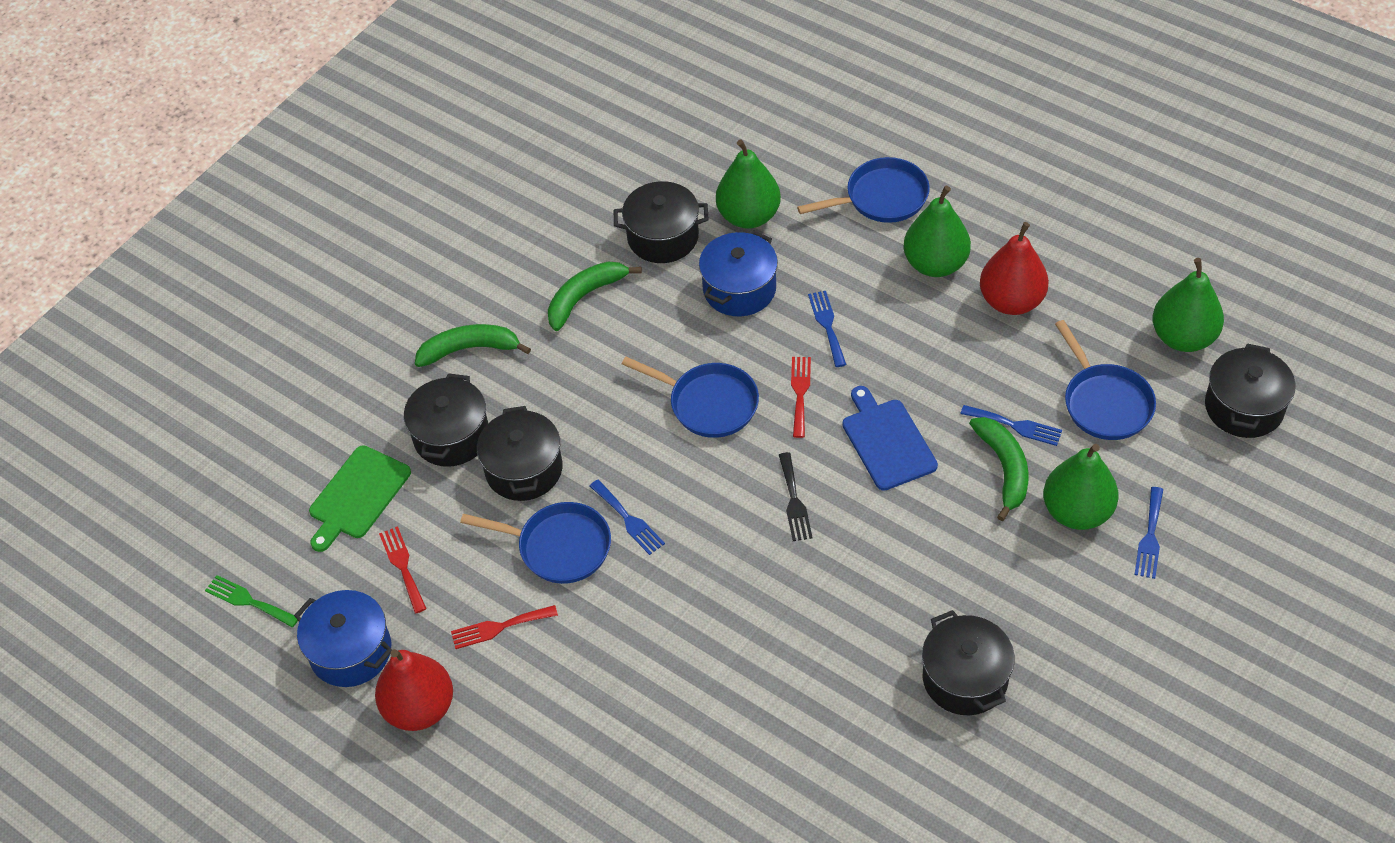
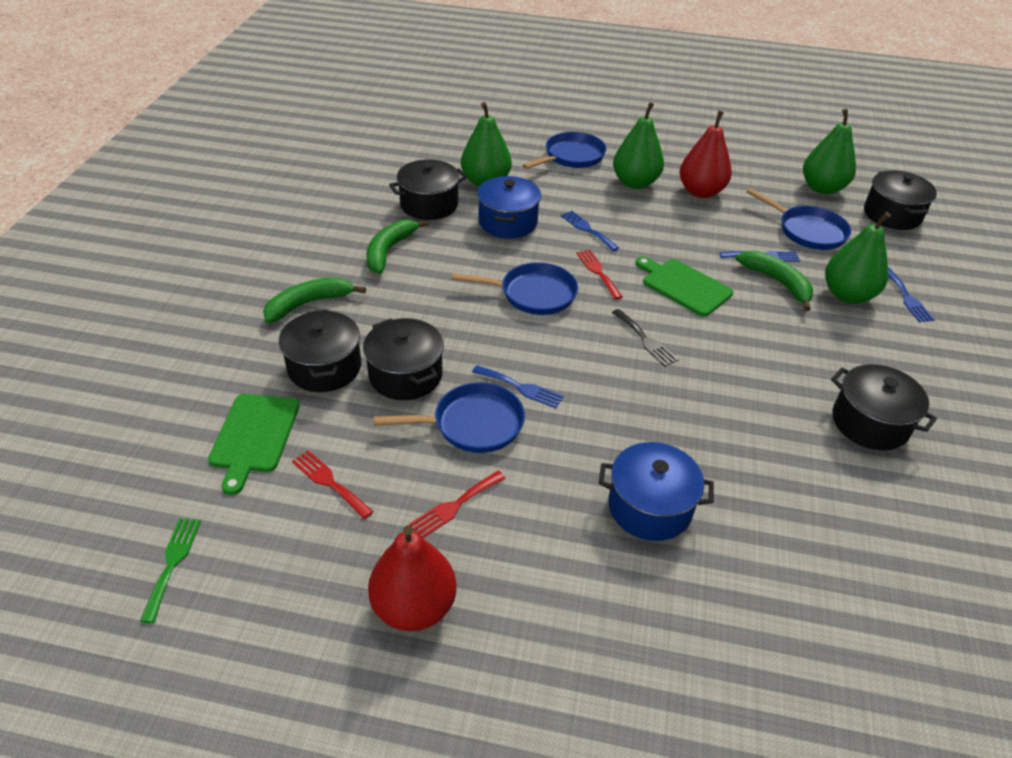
camera: 30 degrees left, 10 degrees down
green fork [205,575,298,628] -> green fork turned 90 degrees clockwise [140,518,201,623]
blue pot [294,590,392,687] -> blue pot moved to [599,442,714,541]
blue cutting board [842,386,938,491] -> green cutting board [635,256,733,316]

